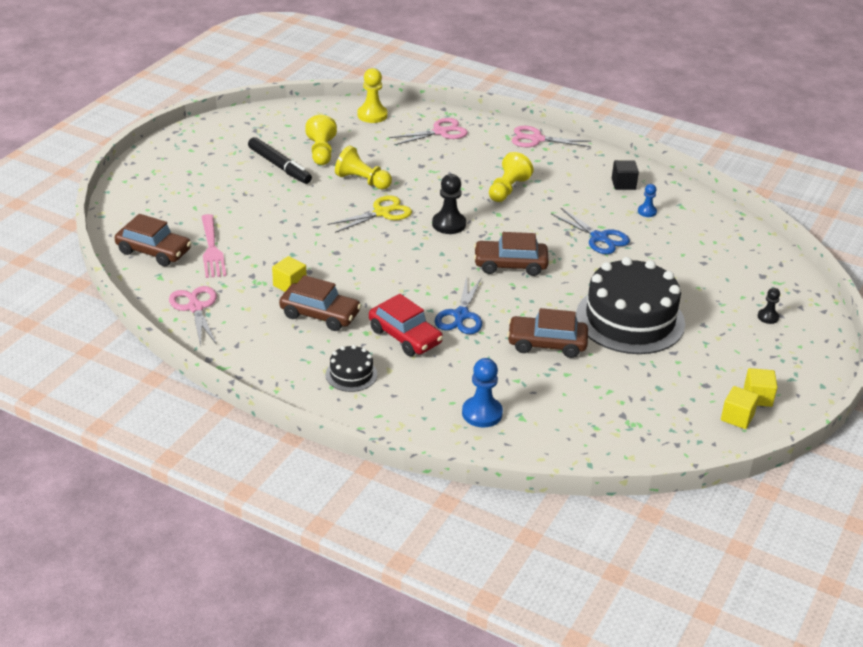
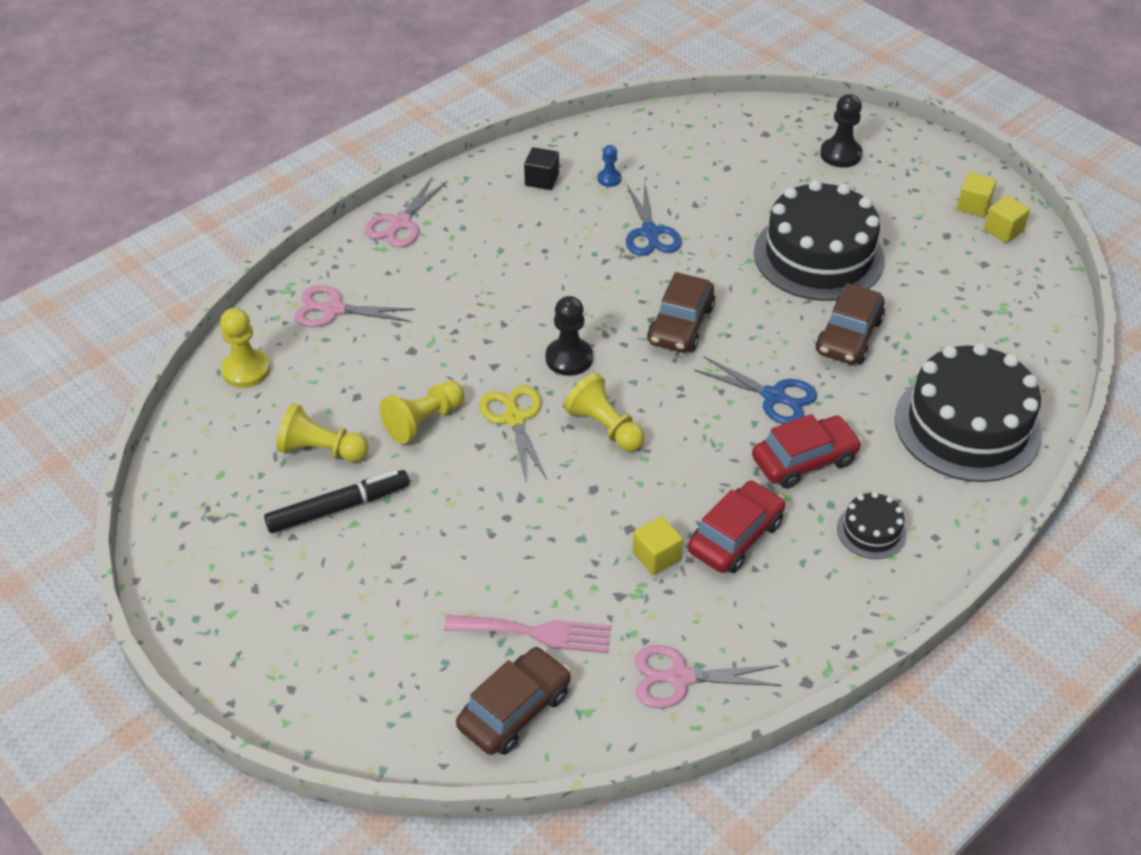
camera: 70 degrees left, 10 degrees up
brown car [279,275,362,331] -> red car [688,480,785,573]
pink scissors [389,118,468,145] -> pink scissors turned 75 degrees counterclockwise [294,285,415,327]
blue pawn [462,358,503,427] -> black cake [895,343,1042,482]
yellow pawn [489,152,533,202] -> yellow pawn moved to [564,373,645,452]
blue scissors [551,208,630,254] -> blue scissors turned 105 degrees clockwise [626,181,682,256]
black pawn [758,288,780,324] -> black pawn [820,94,862,168], size x1.75

